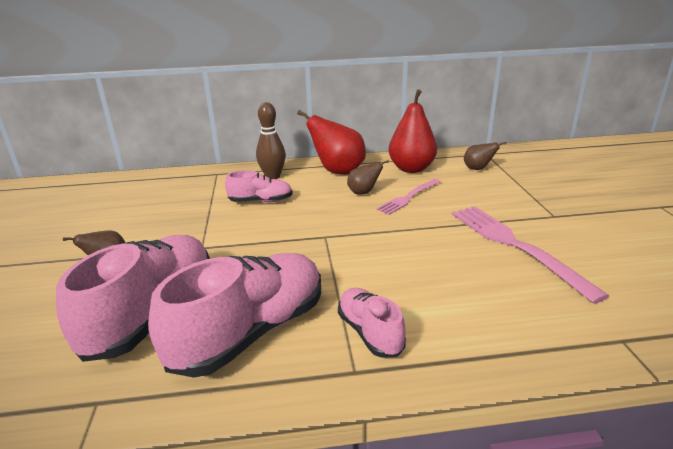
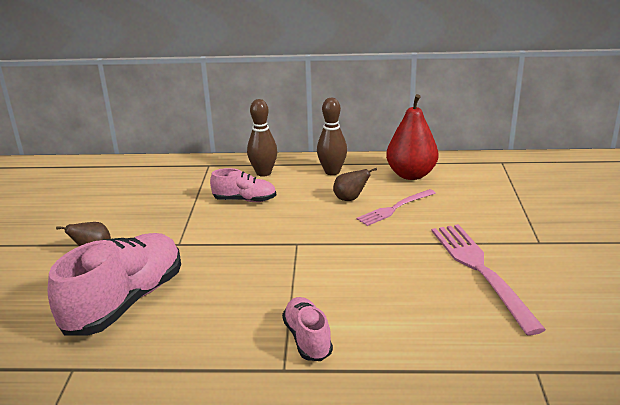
camera: 10 degrees right, 0 degrees up
pink shoe [148,253,321,378] -> none
red pear [297,110,366,175] -> brown bowling pin [317,98,347,175]
brown pear [464,142,506,170] -> none

